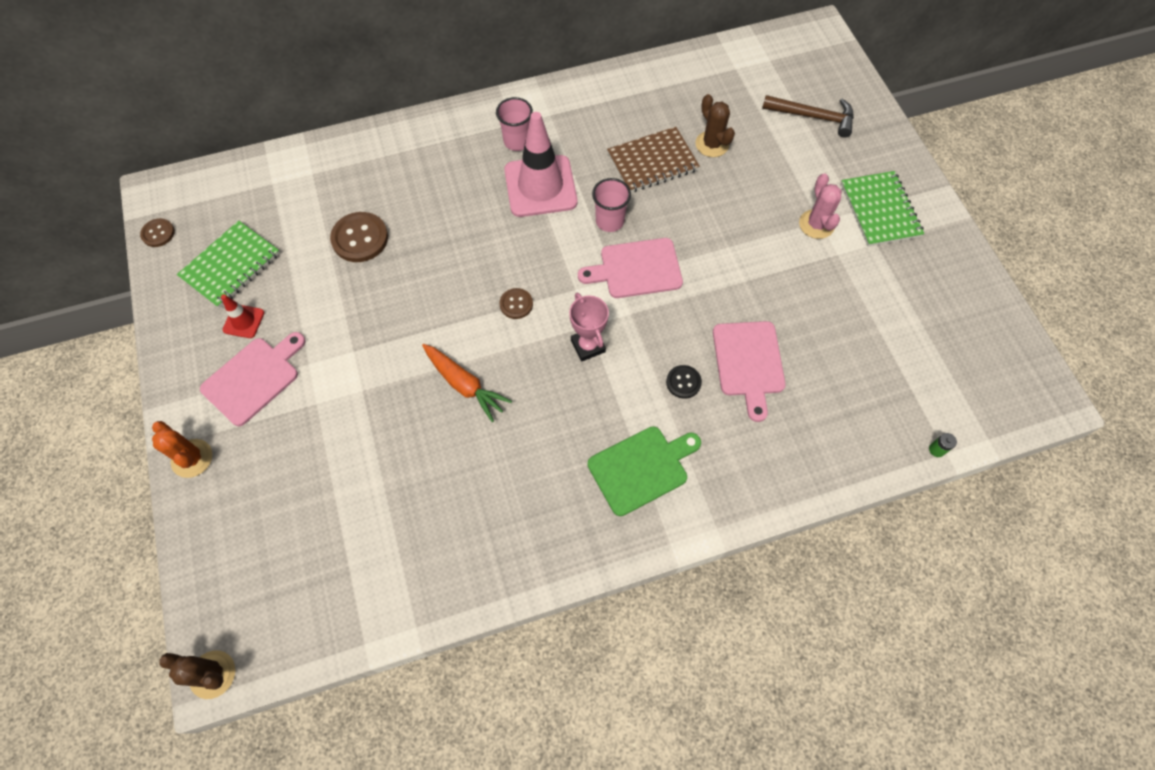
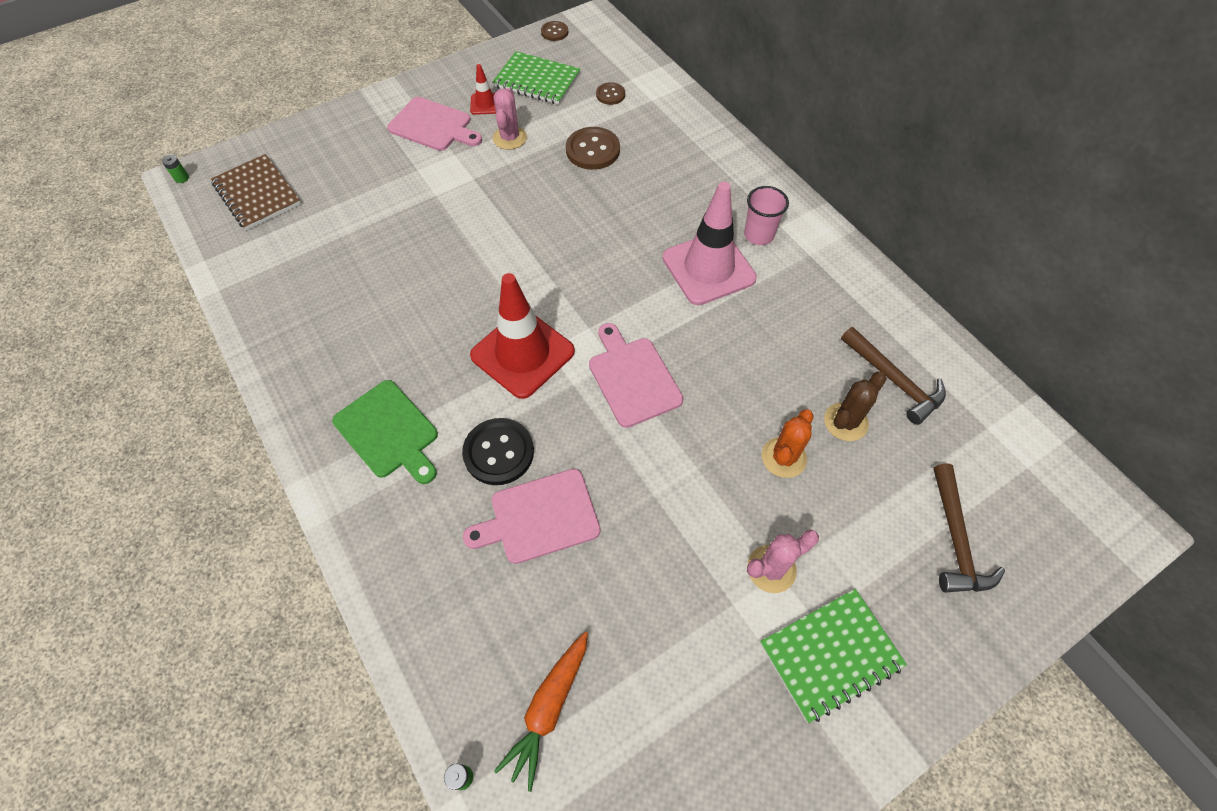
camera: 75 degrees right, 5 degrees down
orange cactus [152,421,212,478] -> orange cactus moved to [762,410,814,478]
brown cactus [159,650,235,699] -> green battery [162,155,189,183]
orange carrot [422,344,512,422] -> orange carrot moved to [494,632,588,792]
brown button [499,288,533,319] -> brown button moved to [596,82,625,105]
pink trophy [569,293,609,362] -> red traffic cone [470,273,575,399]
pink cup [592,178,631,232] -> none
brown notebook [607,127,700,192] -> brown notebook moved to [211,154,301,230]
black button [666,365,702,399] -> black button [462,418,534,485], size x1.75
none -> pink cactus [493,88,527,150]
none -> brown hammer [841,327,946,425]

